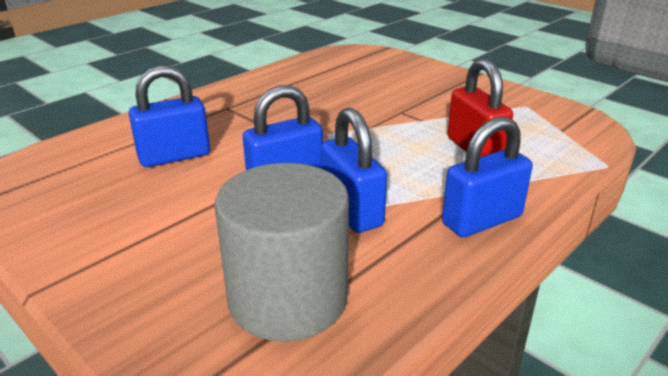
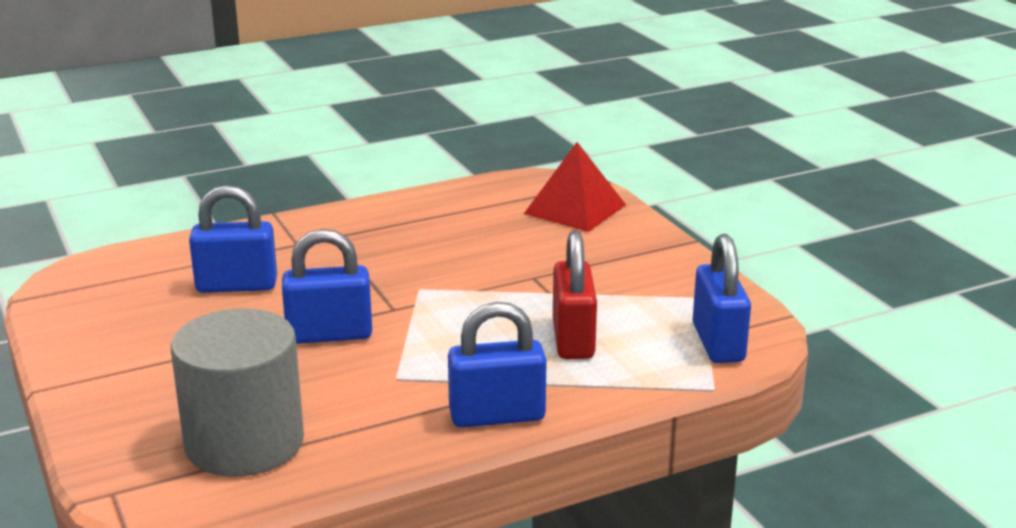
camera: 20 degrees right, 5 degrees down
blue padlock [321,107,387,233] -> blue padlock moved to [693,234,751,363]
none -> red pyramid [524,142,626,232]

